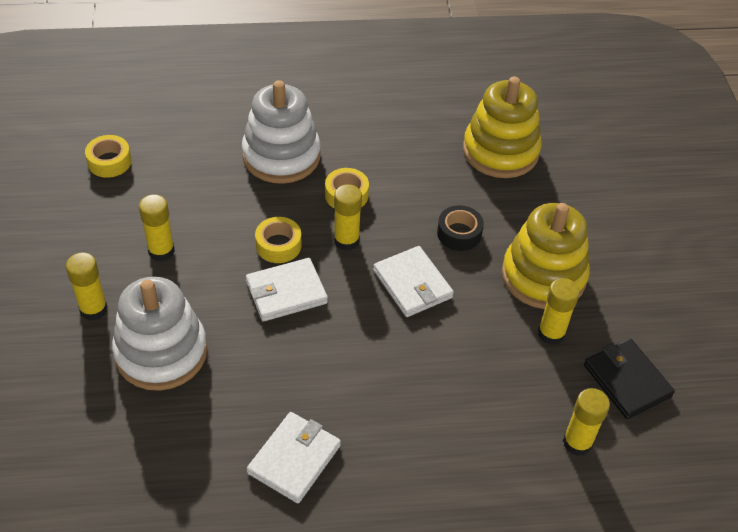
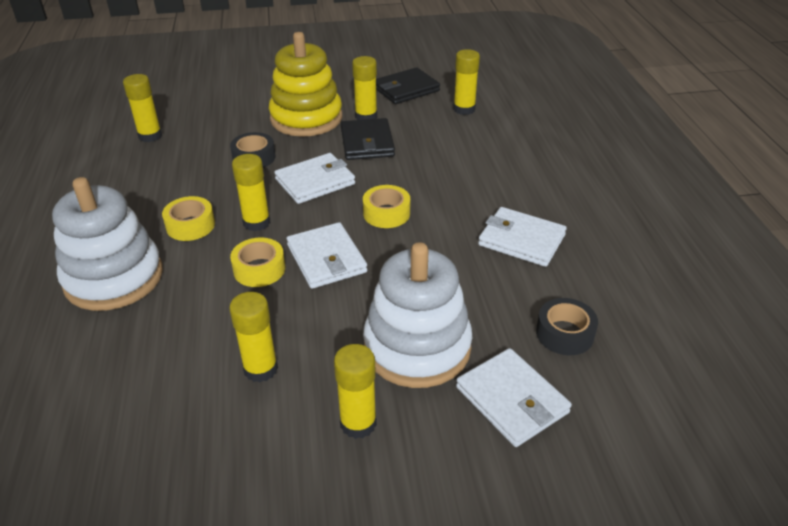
camera: 90 degrees left, 10 degrees down
yellow tape [85,135,131,178] -> yellow tape moved to [363,185,410,228]
yellow stacking toy [463,77,542,178] -> yellow glue stick [123,74,162,142]
none -> black wallet [341,118,395,160]
none -> white wallet [456,348,572,447]
none -> black tape [536,298,598,355]

